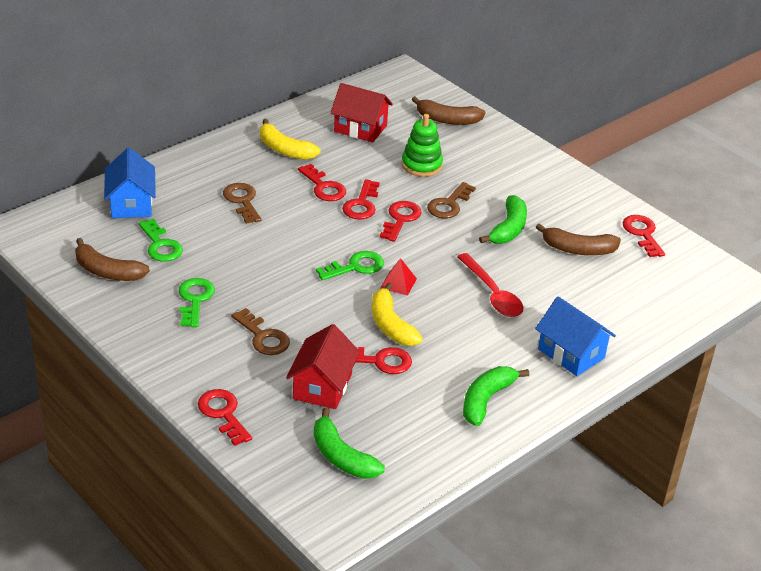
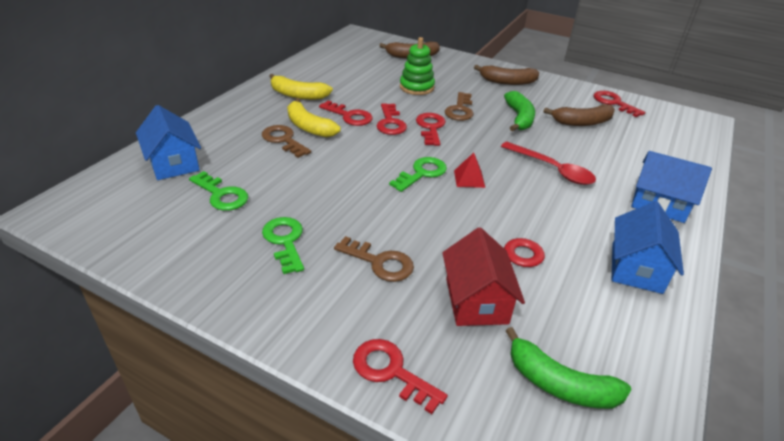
camera: 20 degrees left, 0 degrees up
brown banana [75,238,150,281] -> brown banana moved to [474,65,539,85]
red house [330,83,393,142] -> none
yellow banana [372,282,423,346] -> yellow banana moved to [287,98,341,137]
green banana [463,366,529,426] -> blue house [612,201,684,294]

